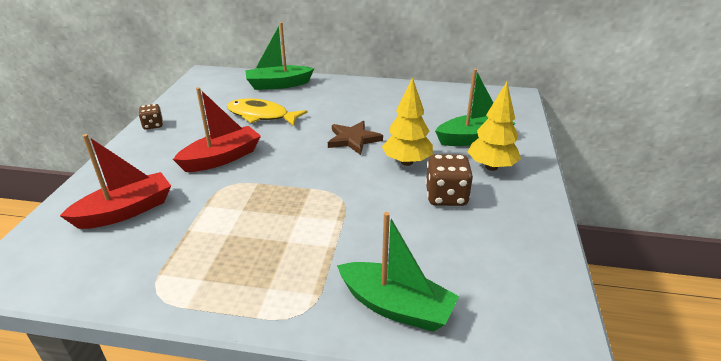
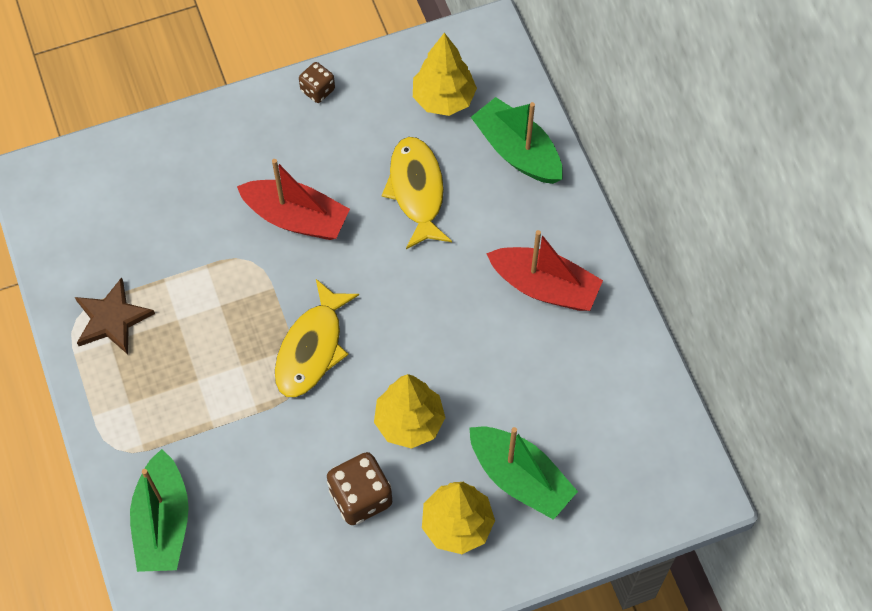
camera: 60 degrees right, 30 degrees up
red boat [60,134,171,229] -> red boat moved to [486,230,603,311]
brown star [328,121,383,155] -> brown star moved to [75,277,155,354]
none -> yellow fish [275,279,359,398]
none -> yellow tree [413,33,477,116]

